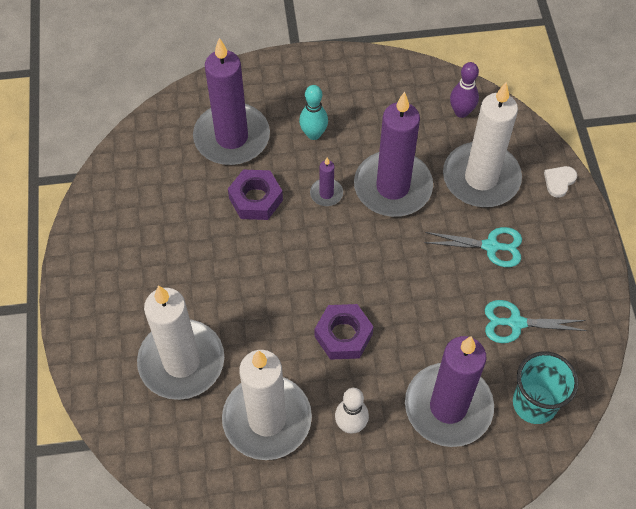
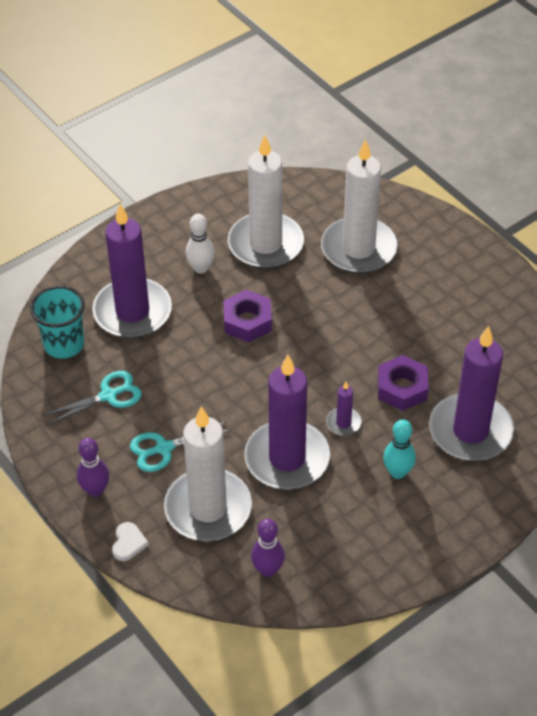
camera: 150 degrees right, 10 degrees down
none -> purple bowling pin [77,438,109,497]

